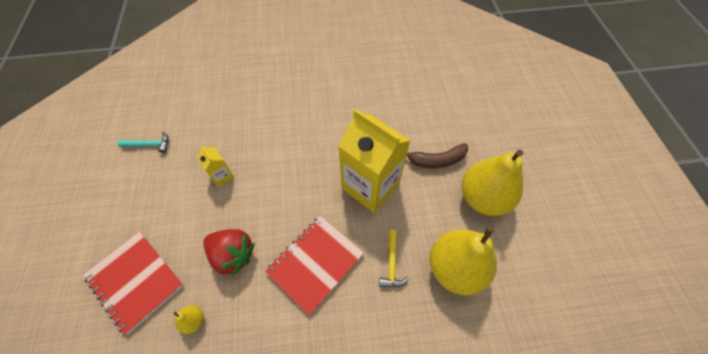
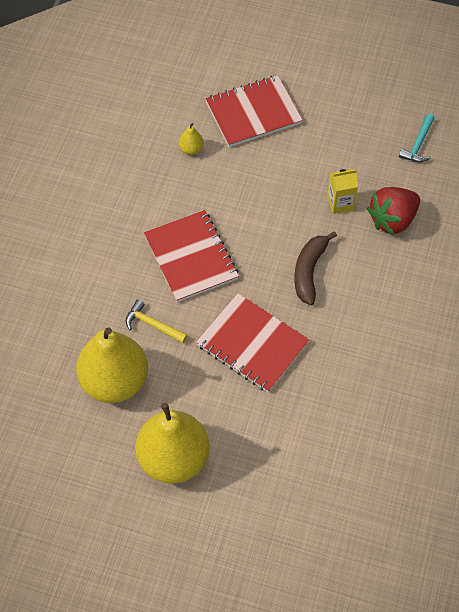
camera: 115 degrees right, 0 degrees up
red strawberry [203,229,255,276] -> red strawberry moved to [367,187,420,235]
yellow carton [338,109,411,213] -> red notebook [196,293,309,393]
brown banana [406,143,468,168] -> brown banana moved to [294,231,337,305]

